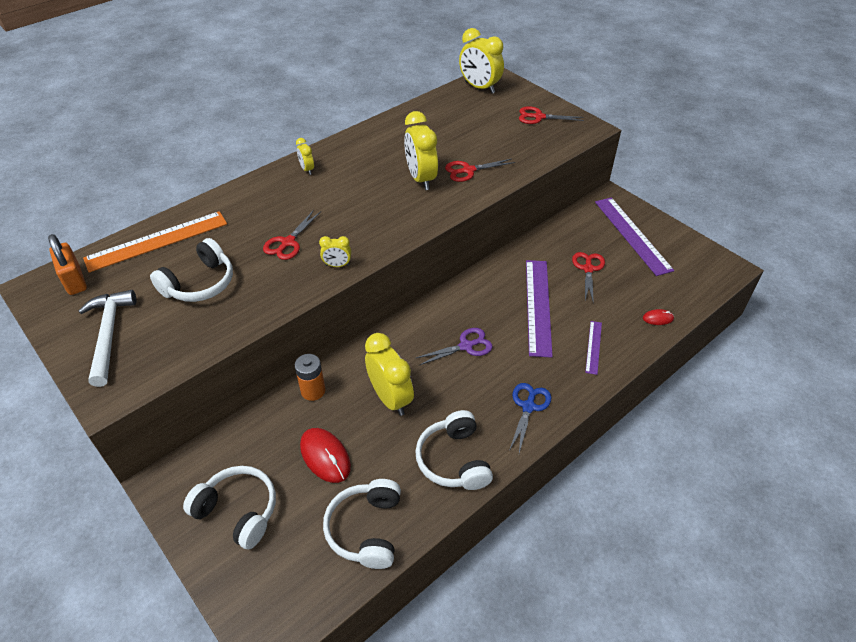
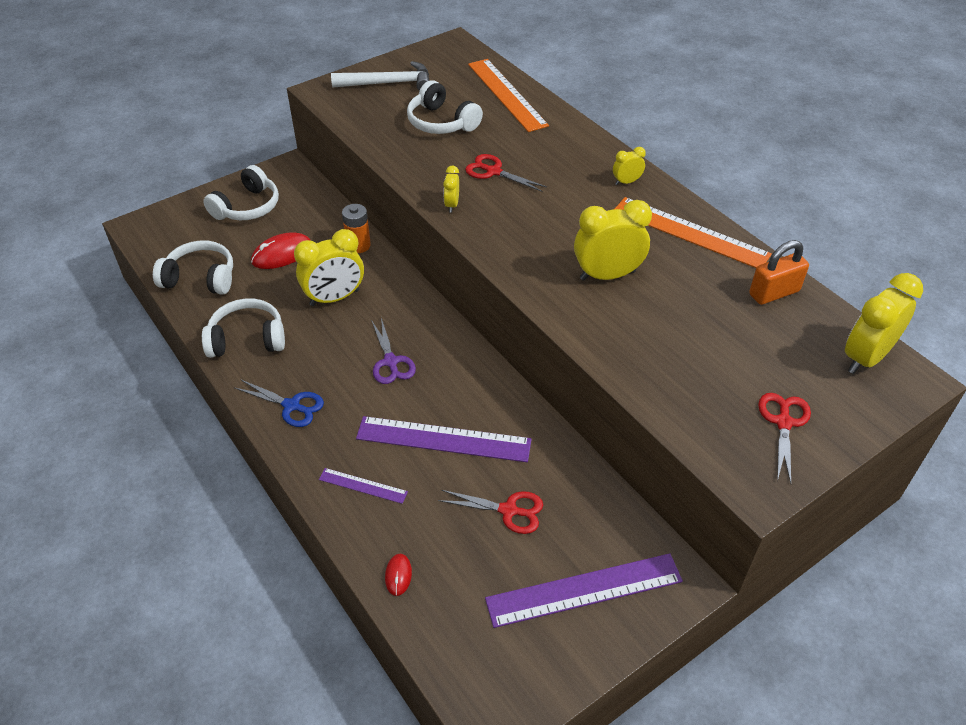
camera: 95 degrees right, 0 degrees up
orange padlock [48,234,87,295] -> orange padlock moved to [749,240,809,305]
red scissors [445,159,515,182] -> none
none -> orange ruler [615,197,772,268]

